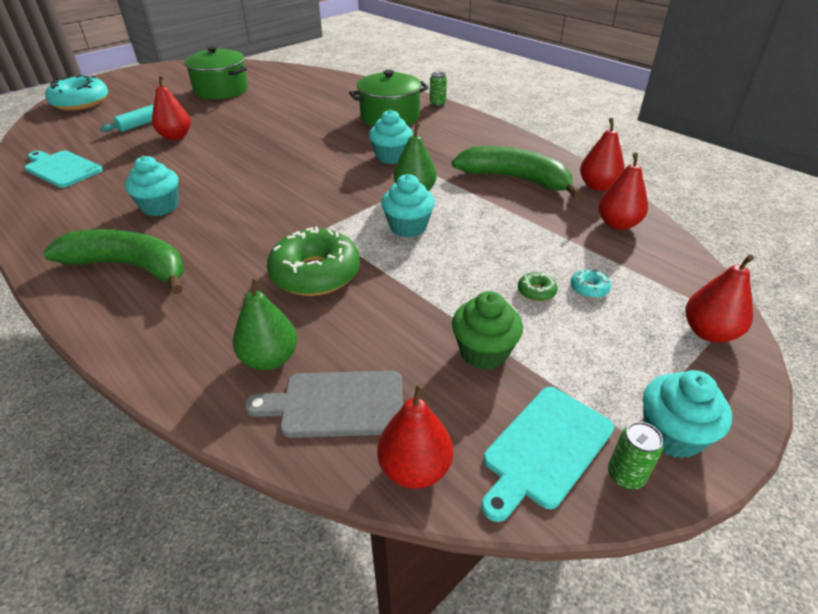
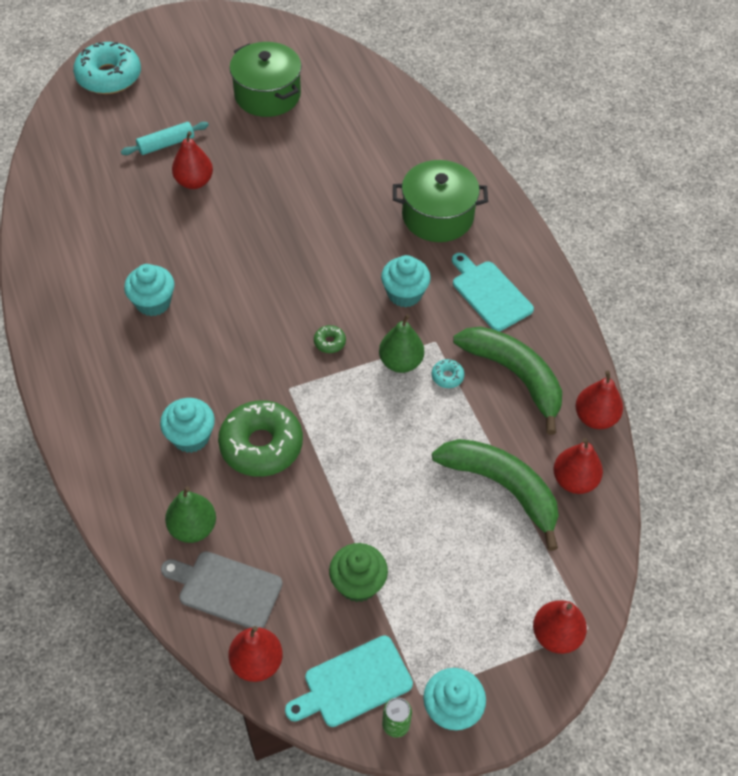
camera: 20 degrees right, 15 degrees up
turquoise cutting board [25,151,103,188] -> turquoise cutting board moved to [452,253,534,332]
green banana [43,229,185,294] -> green banana moved to [432,439,559,551]
turquoise cupcake [381,174,435,238] -> turquoise cupcake moved to [160,398,215,453]
green can [430,72,447,106] -> none
green donut [518,272,558,301] -> green donut moved to [314,325,346,353]
turquoise donut [570,269,611,298] -> turquoise donut moved to [432,359,464,388]

